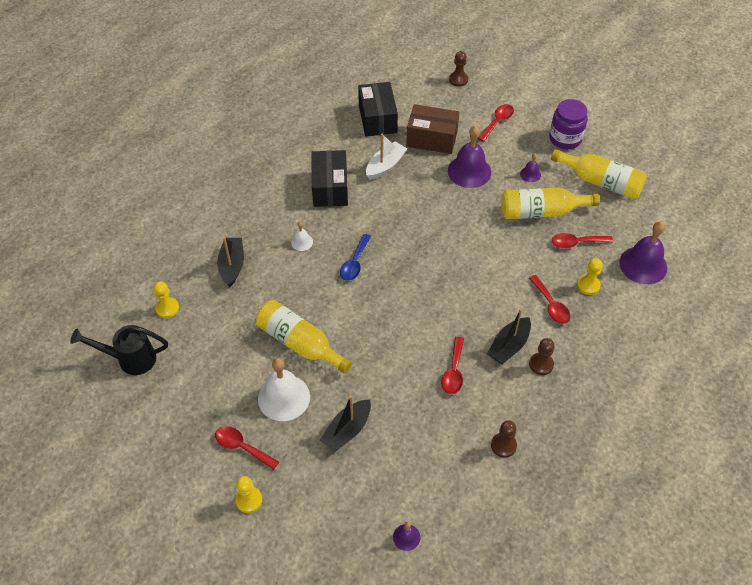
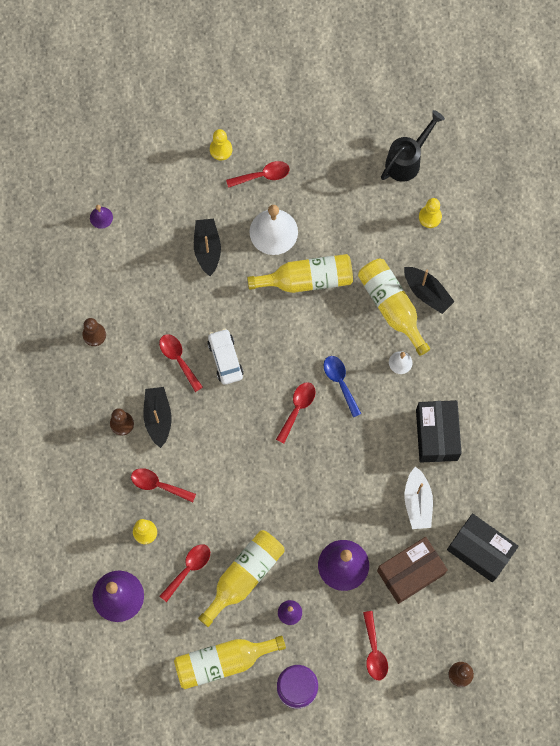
camera: 135 degrees right, 20 degrees up
black box [311,150,348,207] -> black box turned 45 degrees clockwise [416,400,462,463]
none -> white car [208,328,244,385]
none -> red spoon [276,382,315,443]
none -> yellow bottle [358,259,430,356]

